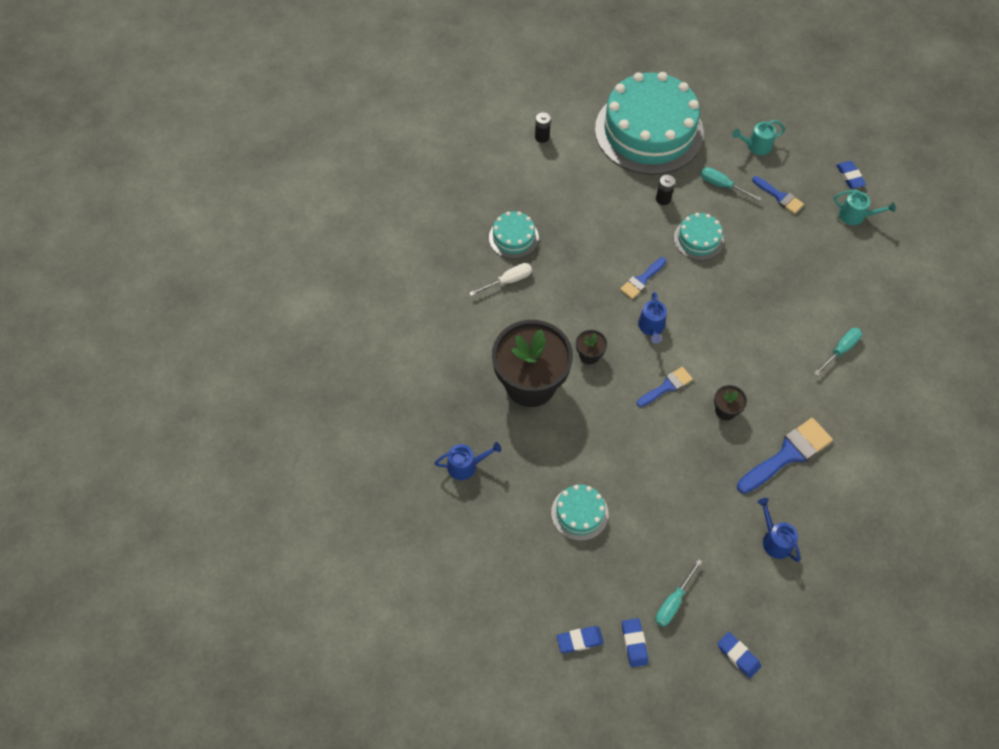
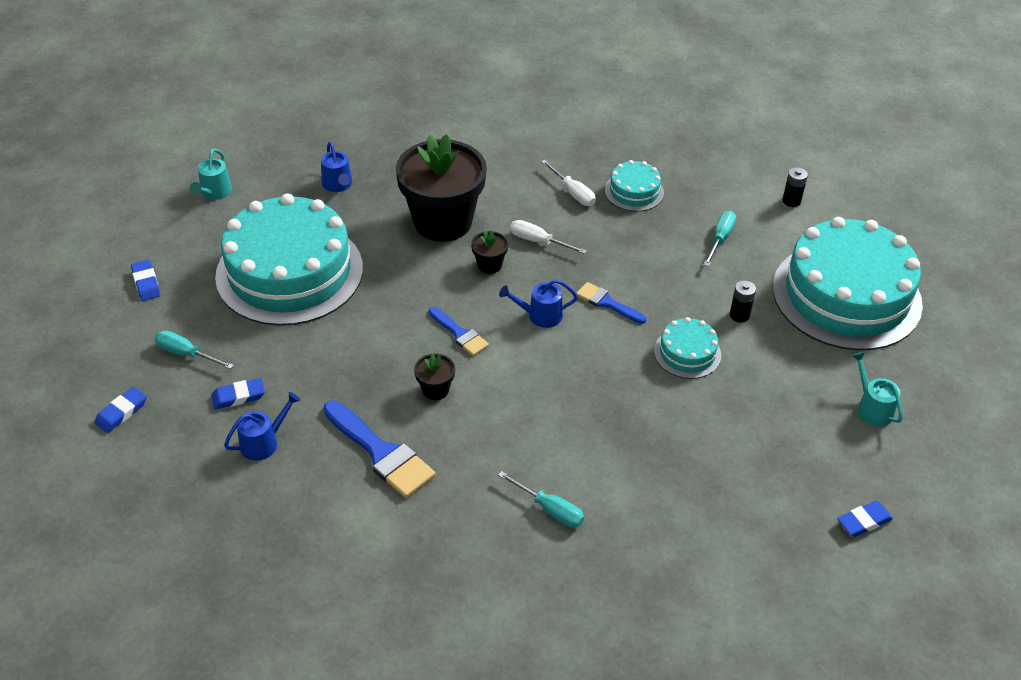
camera: 80 degrees right, 15 degrees down
turquoise cake [551,485,609,541] -> turquoise cake [215,193,363,326], size x2.30
blue eraser [622,618,648,667] -> blue eraser moved to [211,378,265,409]
turquoise screwdriver [701,167,761,201] -> turquoise screwdriver moved to [704,211,736,267]
blue brush [752,176,804,214] -> none
turquoise watering can [833,190,896,225] -> turquoise watering can moved to [190,149,232,200]
none -> white screwdriver [510,220,587,254]

